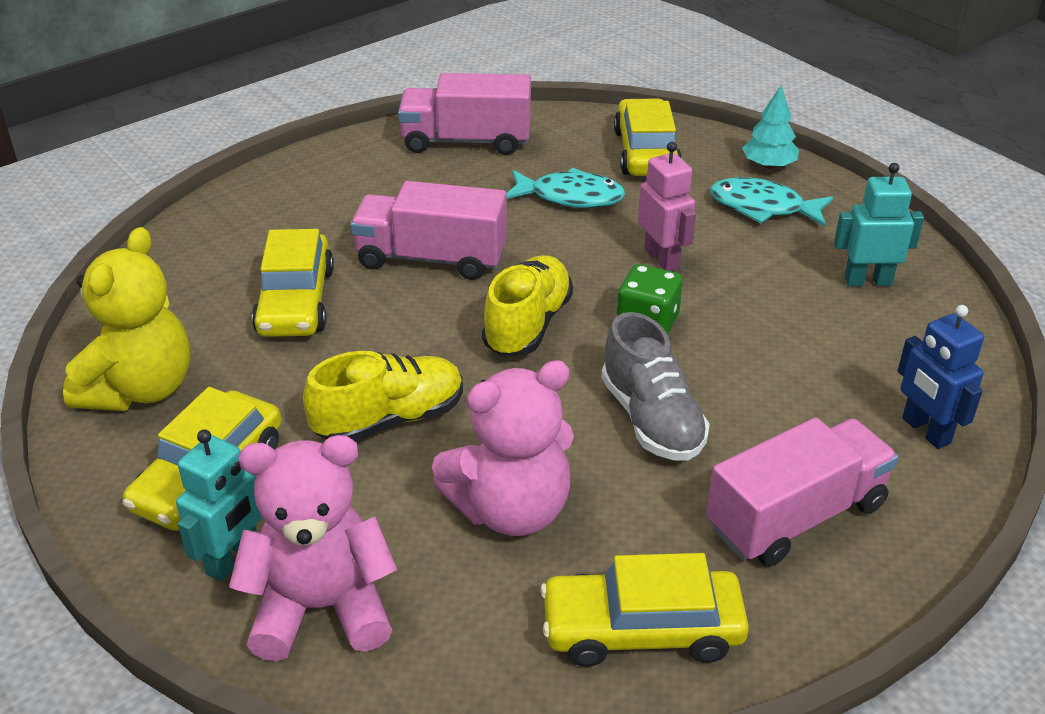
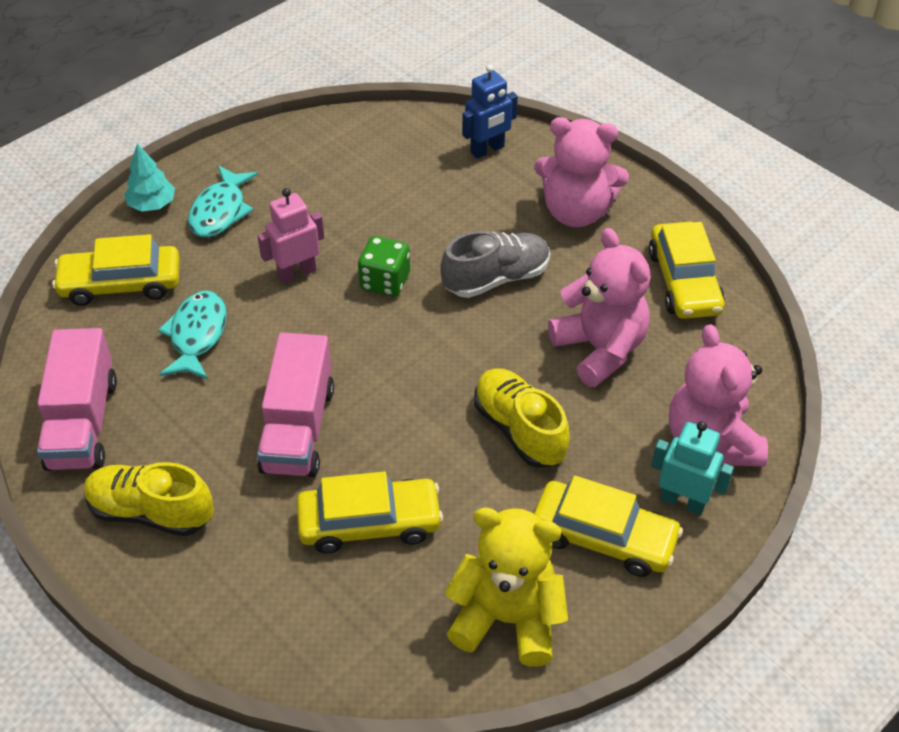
camera: 95 degrees left, 10 degrees up
yellow shoe [482,255,573,356] -> yellow shoe moved to [84,462,214,536]
pink truck [706,417,898,566] -> pink teddy bear [534,117,629,227]
turquoise robot [834,163,924,286] -> none

